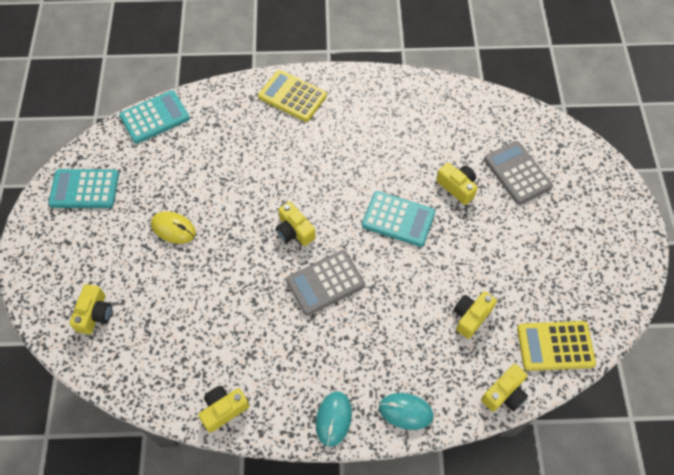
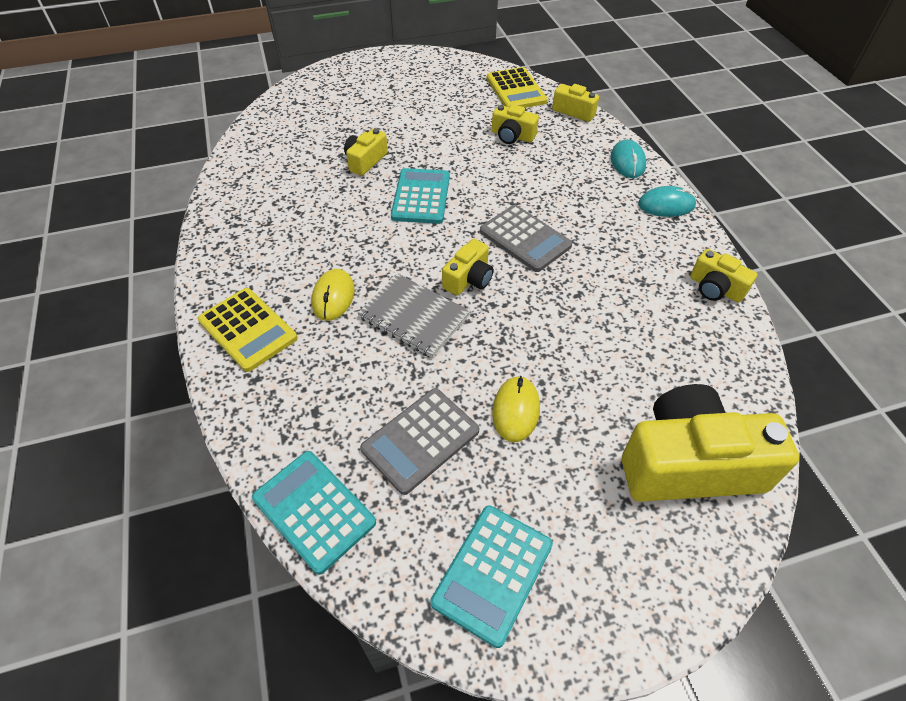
camera: 105 degrees left, 10 degrees down
turquoise calculator [48,169,119,208] -> turquoise calculator turned 45 degrees clockwise [431,505,553,648]
yellow camera [69,284,112,334] -> yellow camera [622,384,799,502], size x2.05
yellow calculator [258,70,327,122] -> yellow calculator turned 60 degrees counterclockwise [198,288,297,372]
grey calculator [484,141,553,205] -> grey calculator moved to [360,388,479,495]
none -> yellow mouse [311,269,355,321]
none -> grey notebook [358,274,471,358]

